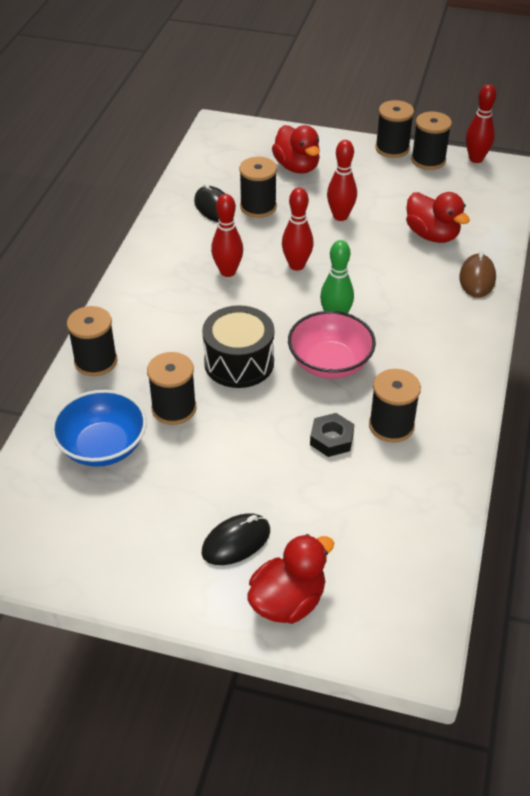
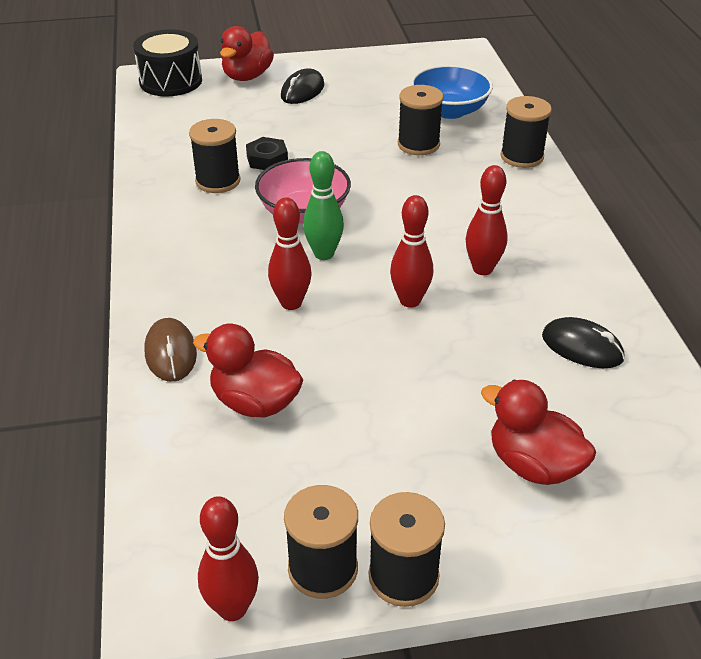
camera: 155 degrees right, 5 degrees down
black drum [202,305,274,388] -> black drum moved to [133,29,202,96]
black spool [239,157,277,218] -> none
red bowling pin [327,140,357,221] -> red bowling pin moved to [268,197,311,310]

